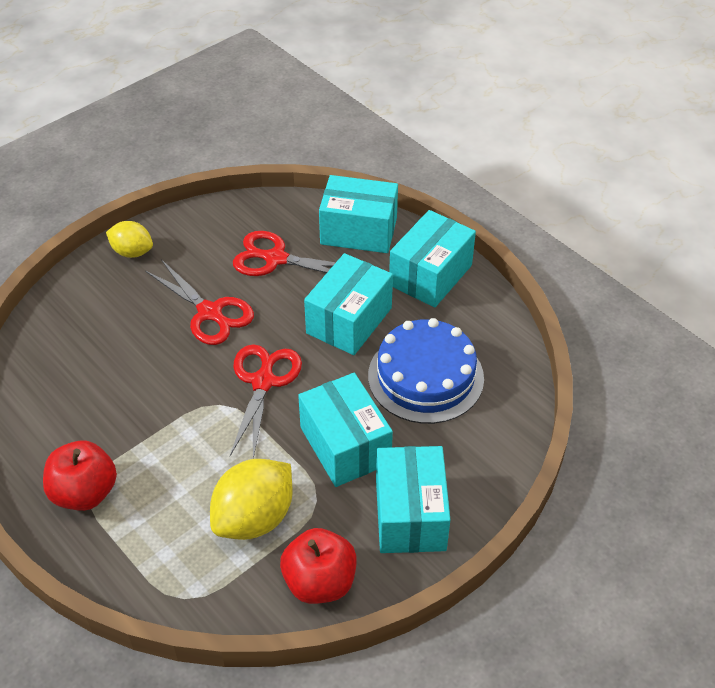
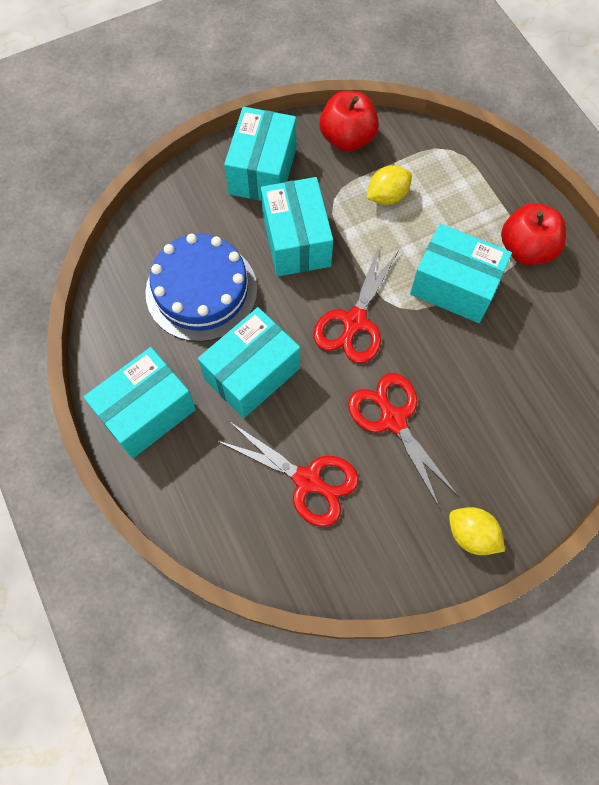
camera: 165 degrees left, 20 degrees up
yellow lemon [210,459,292,540] -> yellow lemon [367,165,412,205], size x0.61
turquoise box [319,175,398,253] -> turquoise box moved to [410,224,512,323]

